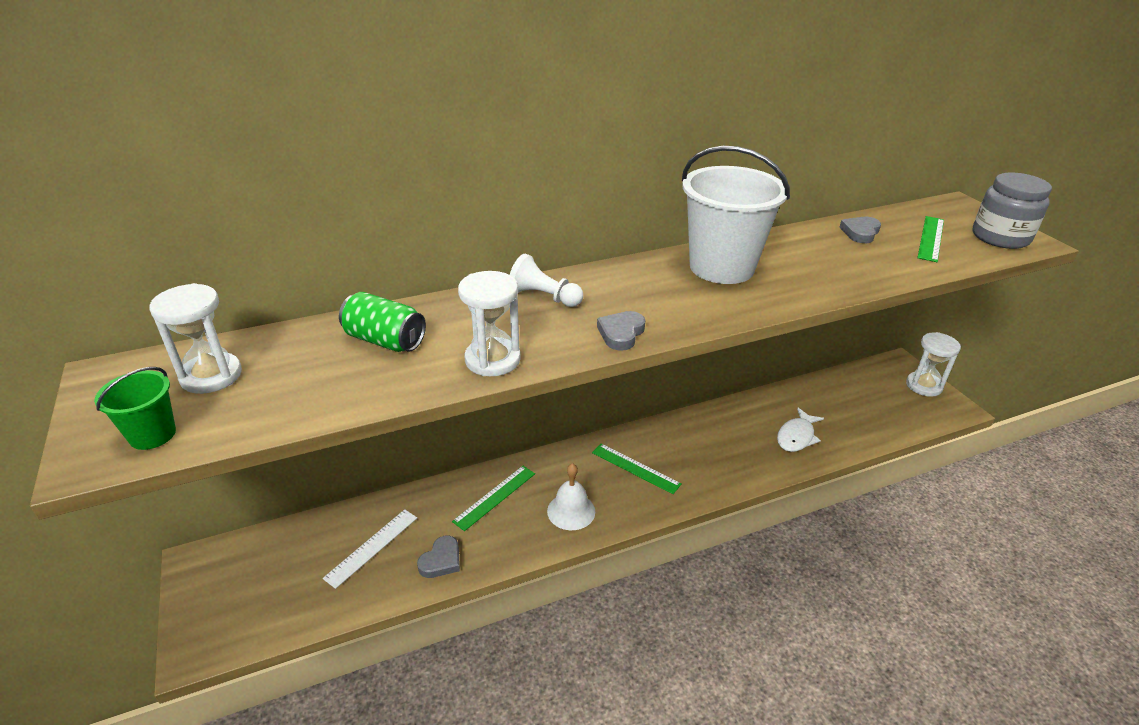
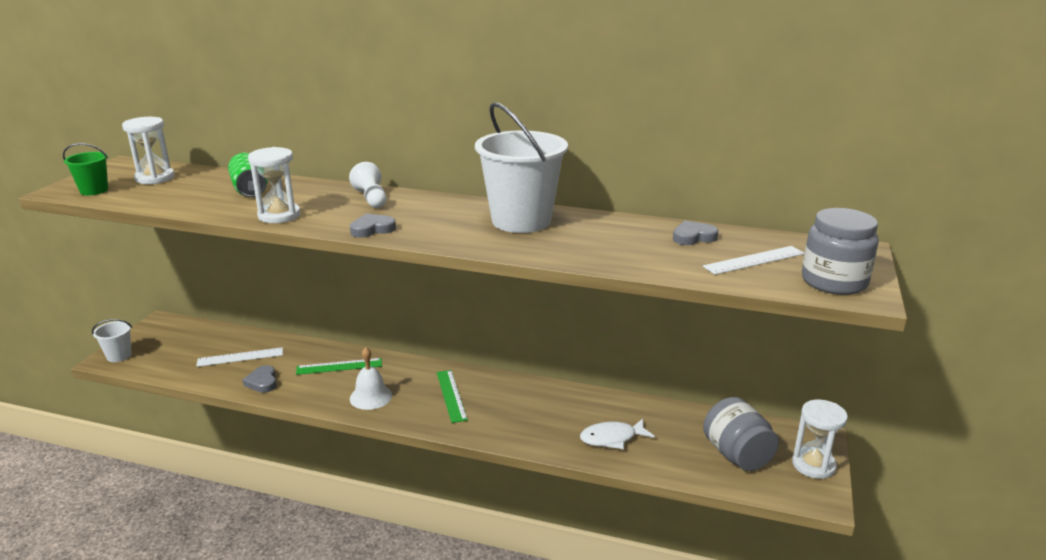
camera: 40 degrees right, 10 degrees down
grey heart [417,536,460,578] -> grey heart turned 90 degrees clockwise [243,365,277,393]
green ruler [917,216,944,262] -> white ruler [703,246,804,275]
none -> white bucket [92,319,132,362]
none -> grey jar [703,397,779,471]

